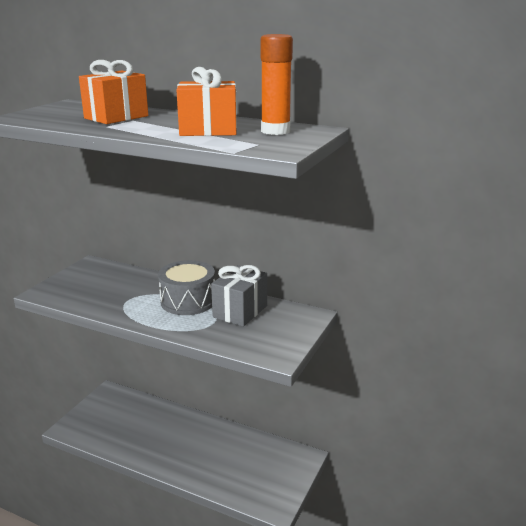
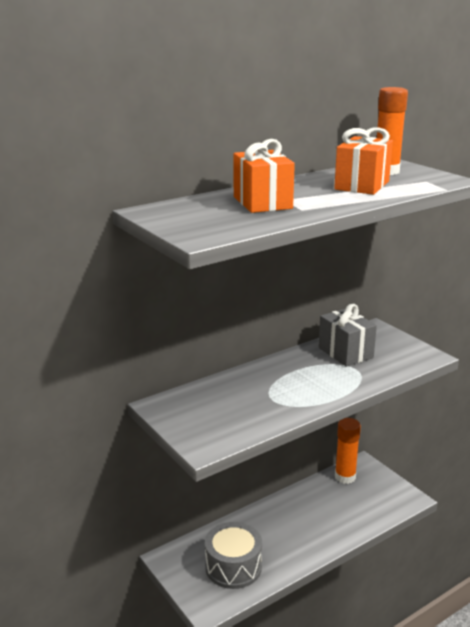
camera: 60 degrees left, 0 degrees up
grey drum [158,260,215,315] -> grey drum moved to [205,522,262,589]
none -> orange glue stick [335,418,361,484]

